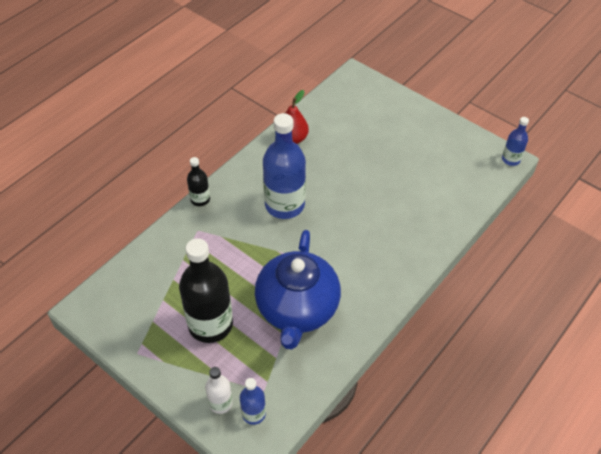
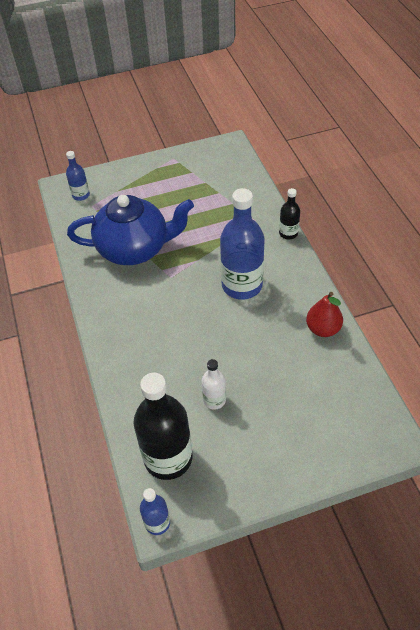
camera: 125 degrees right, 0 degrees up
black bottle [179,238,233,343] -> black bottle moved to [134,373,193,480]
white bottle [205,367,233,414] -> white bottle moved to [202,359,226,410]
blue teapot [255,230,341,349] -> blue teapot turned 135 degrees clockwise [67,195,194,265]

